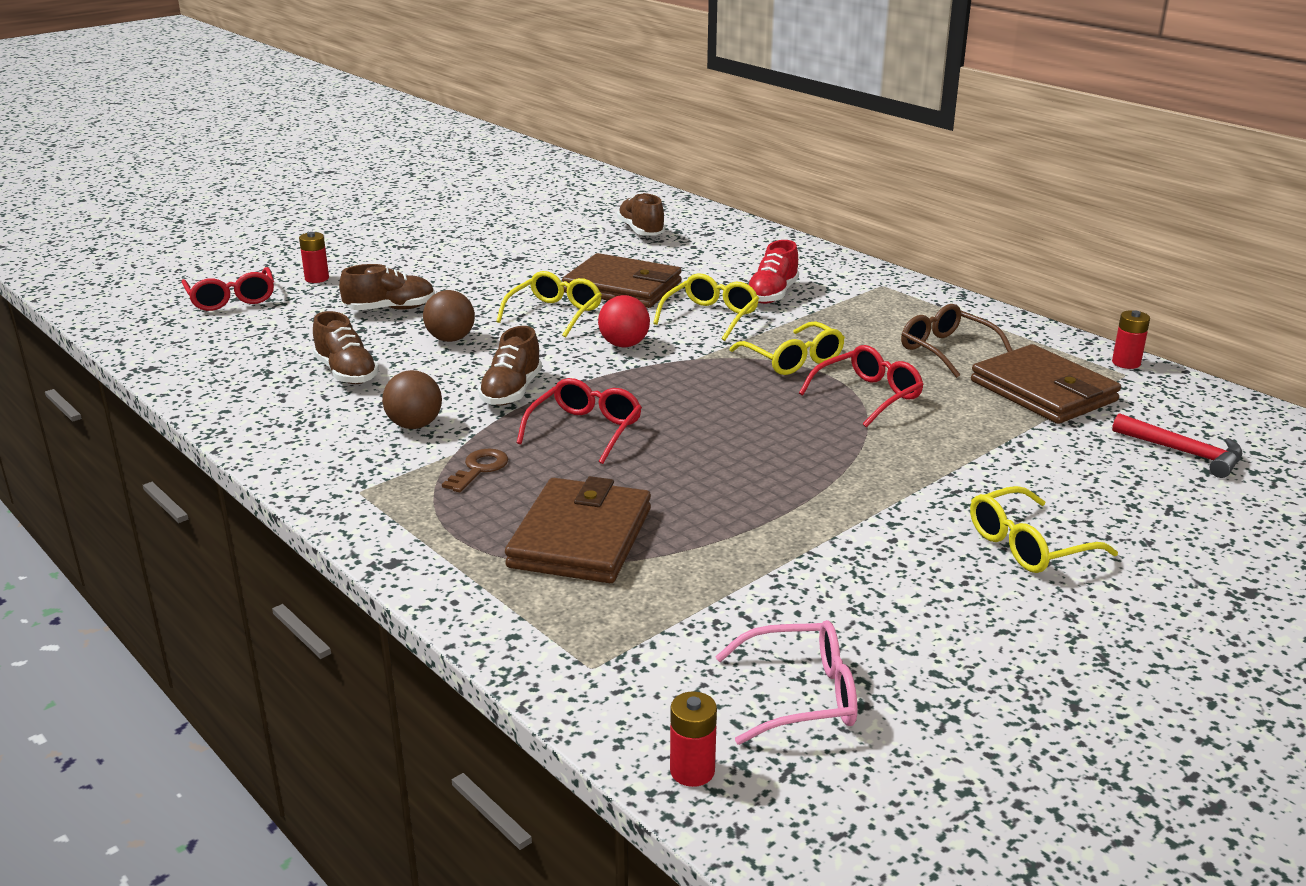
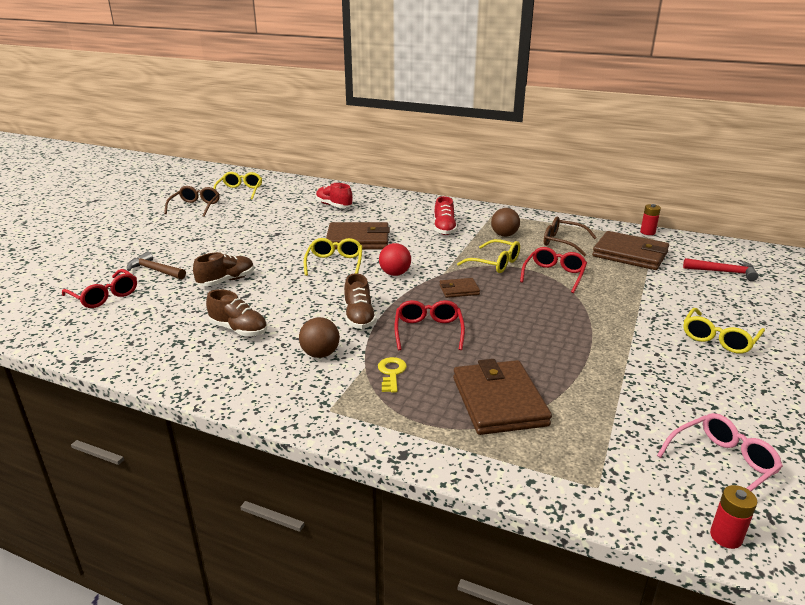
camera: 25 degrees left, 0 degrees up
red battery [299,232,329,283] -> brown hammer [127,251,186,280]
brown ball [423,290,475,342] -> brown ball moved to [491,208,520,237]
brown key [442,449,508,493] -> yellow key [378,357,407,393]
brown shoe [617,193,665,236] -> red shoe [316,183,352,208]
yellow glasses [653,273,759,341] -> yellow glasses moved to [214,172,262,200]
none -> brown glasses [164,186,220,217]
none -> brown wallet [439,278,480,298]

